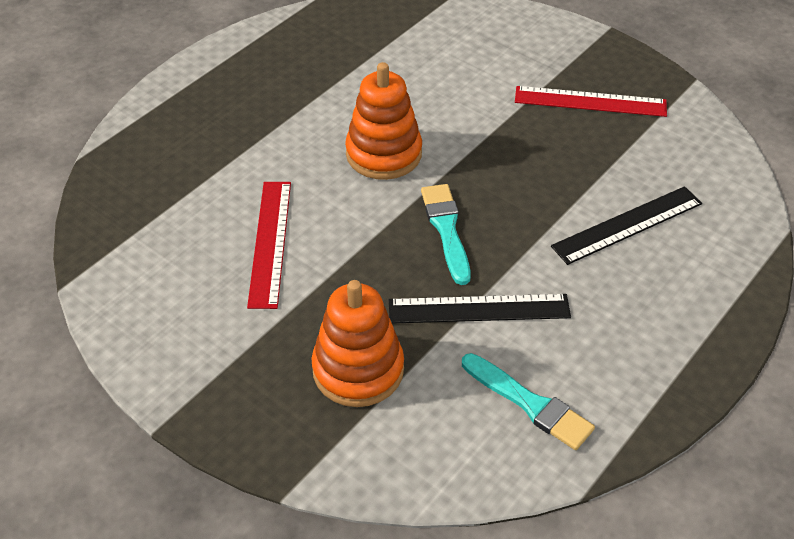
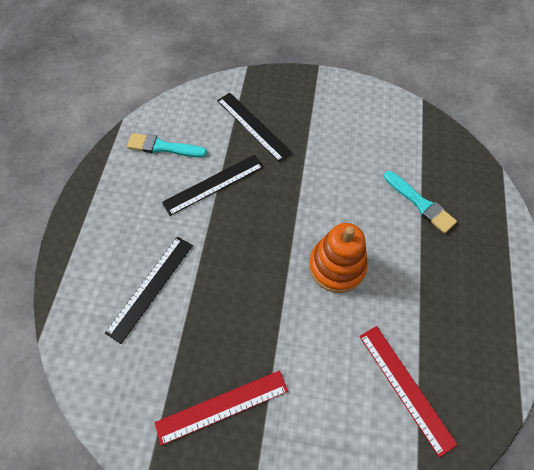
camera: 150 degrees right, 15 degrees up
red ruler [247,182,291,309] -> red ruler moved to [359,326,458,457]
orange stacking toy [312,280,404,407] -> black ruler [217,93,293,162]
turquoise brush [421,184,471,285] -> turquoise brush moved to [384,171,457,233]

